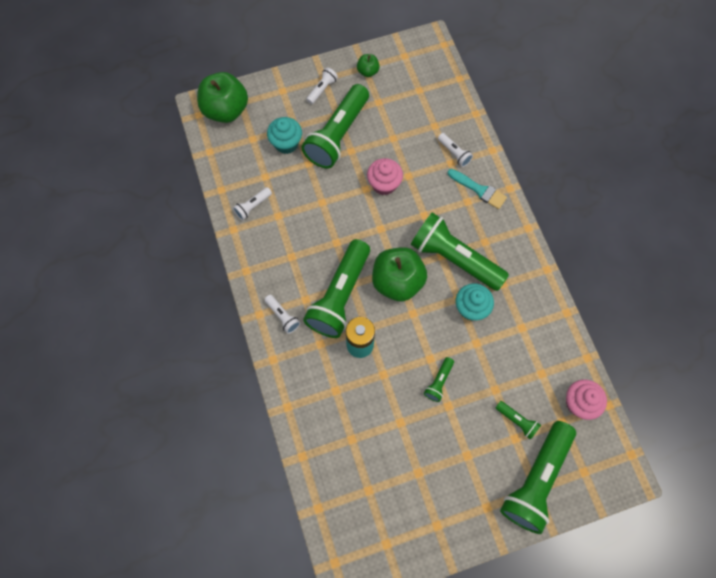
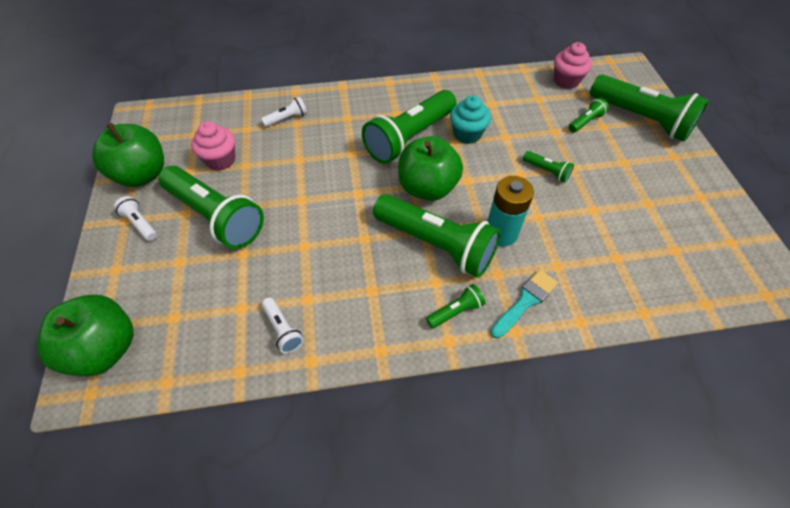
camera: 80 degrees left, 15 degrees down
white flashlight [264,295,300,334] -> green flashlight [426,284,485,329]
turquoise cupcake [267,117,302,154] -> none
green apple [357,54,380,77] -> green apple [92,123,164,187], size x2.12
pink cupcake [367,158,403,195] -> pink cupcake moved to [191,121,235,171]
turquoise brush [448,169,507,209] -> turquoise brush moved to [491,270,558,339]

